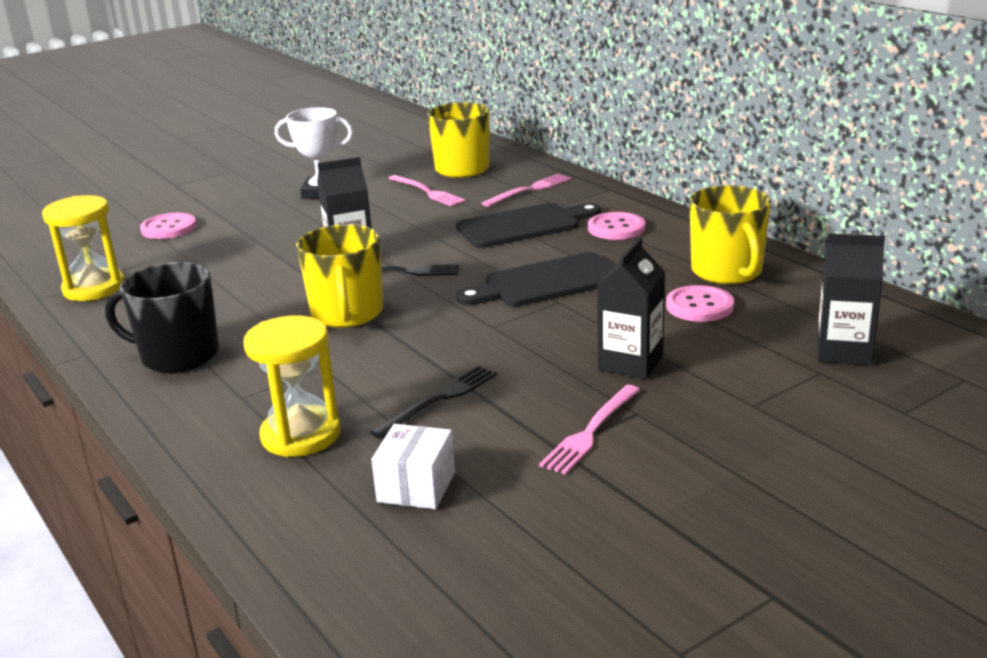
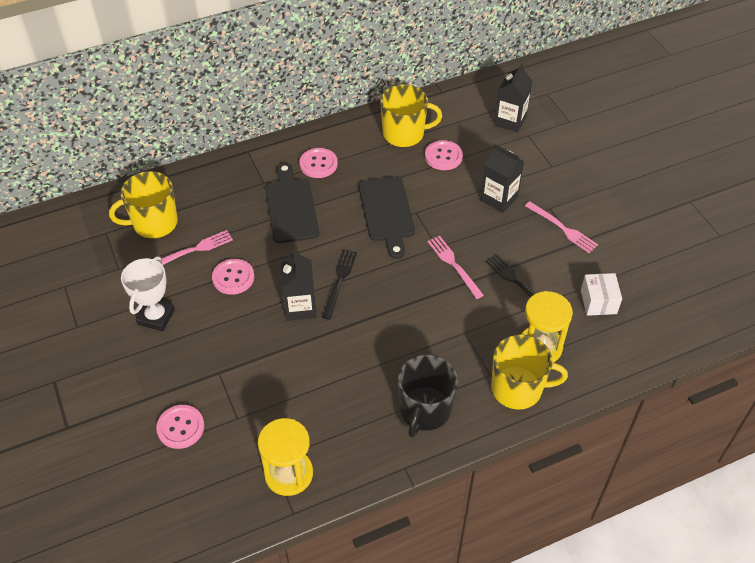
camera: 80 degrees left, 25 degrees up
yellow mug [296,224,383,328] -> yellow mug moved to [491,334,568,410]
white box [371,424,455,509] -> white box turned 60 degrees clockwise [581,273,622,316]
pink fork [482,174,571,207] -> pink fork moved to [427,236,484,299]
none -> pink button [212,259,254,295]

